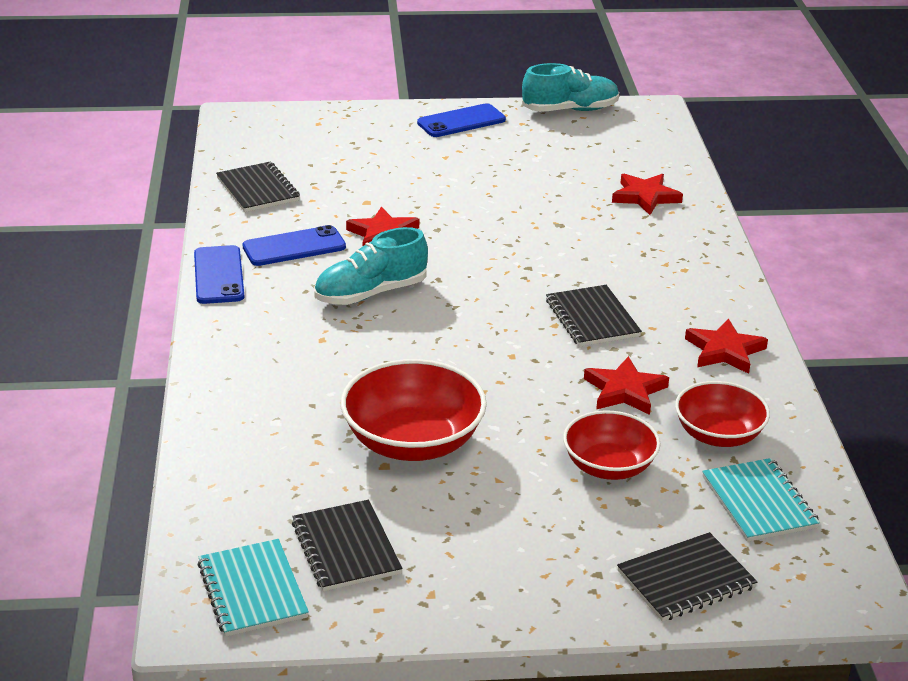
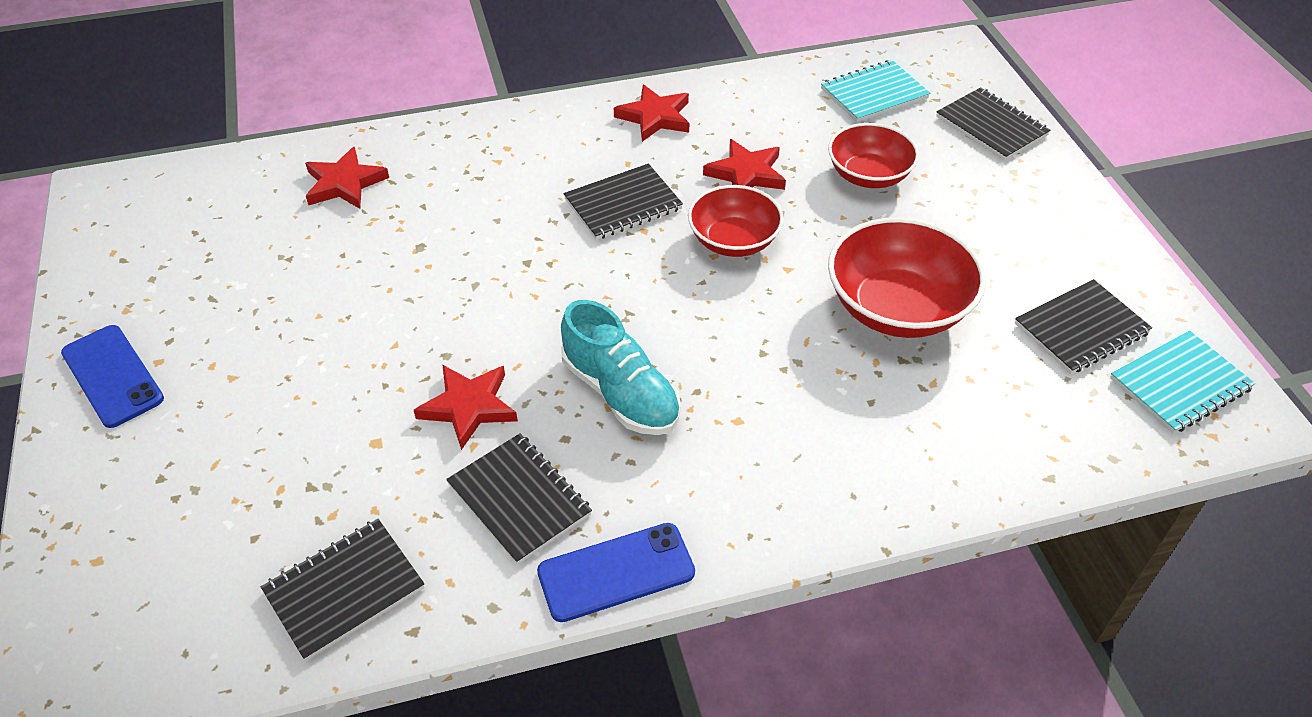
camera: 100 degrees left, 15 degrees up
blue phone [242,225,346,266] -> black notebook [446,434,592,565]
turquoise shoe [522,63,619,112] -> none
red bowl [675,381,770,447] -> red bowl moved to [688,185,784,257]

